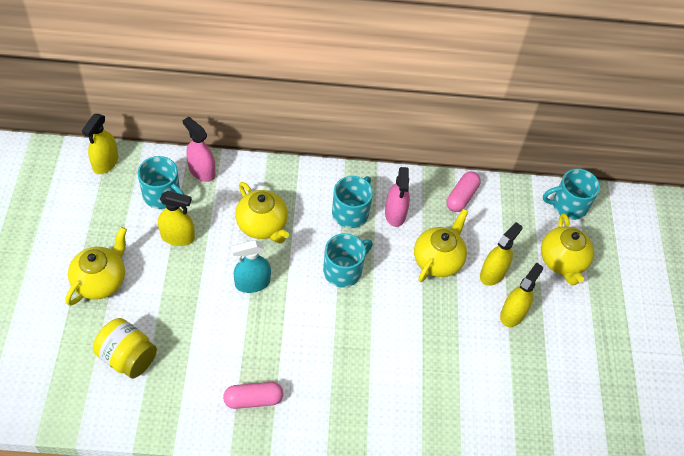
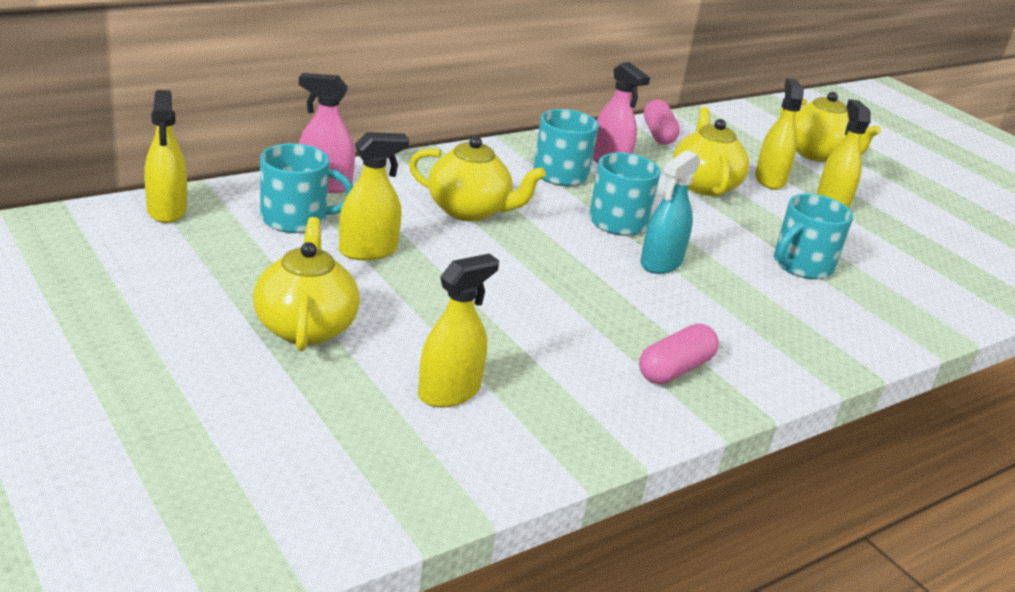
camera: 35 degrees left, 25 degrees down
yellow jar [93,318,157,378] -> yellow spray bottle [418,254,499,407]
turquoise spray bottle [231,240,271,293] -> turquoise spray bottle moved to [640,150,700,274]
turquoise mug [543,169,600,220] -> turquoise mug moved to [774,194,853,279]

